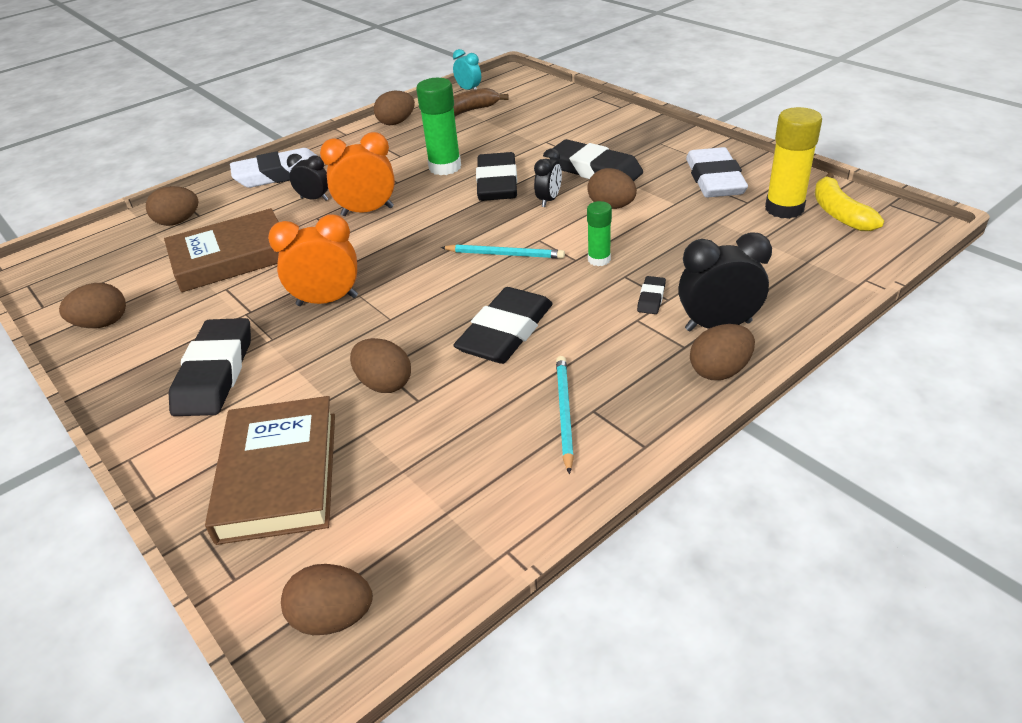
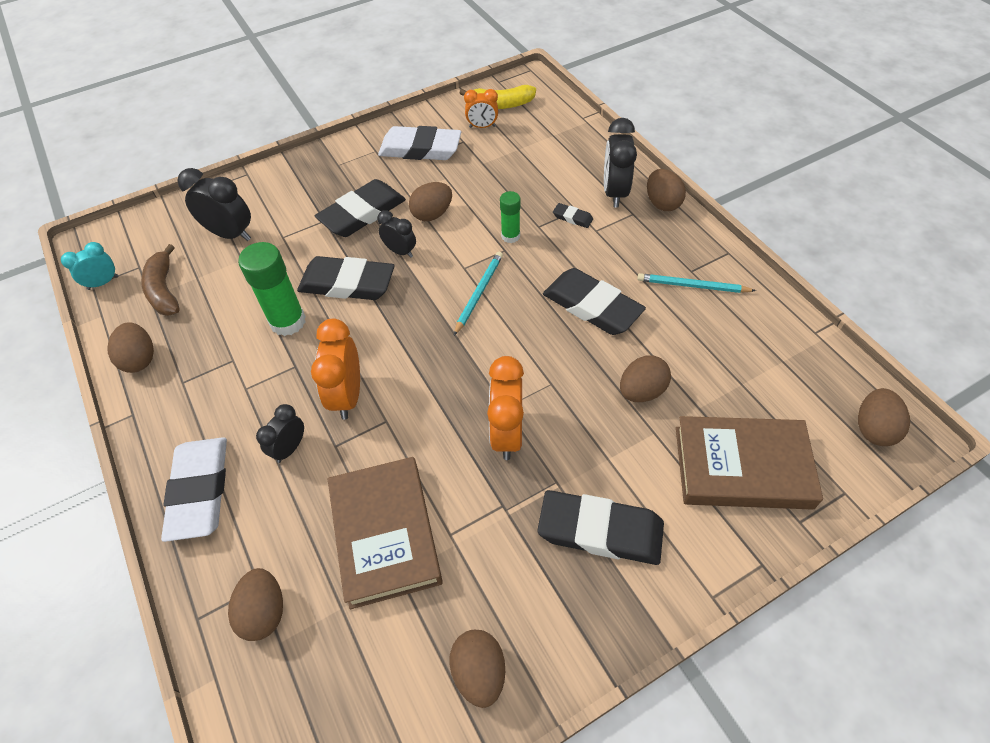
camera: 80 degrees left, 15 degrees up
yellow glue stick [765,107,822,219] -> orange clock [464,89,498,128]
none -> black clock [177,168,251,241]

